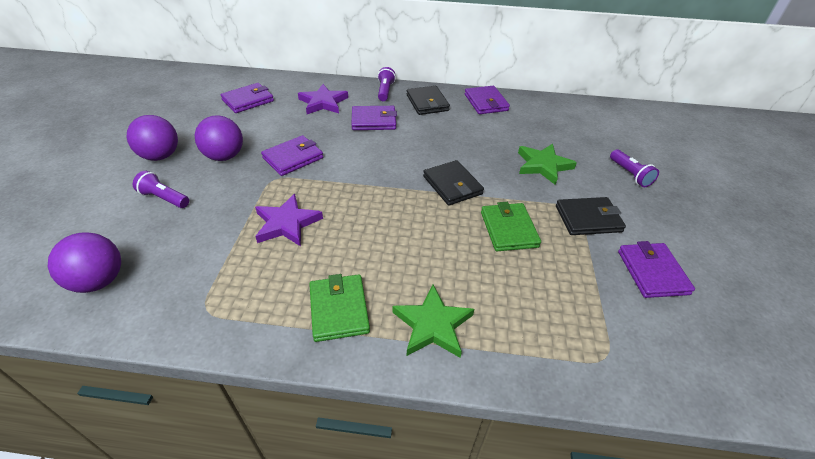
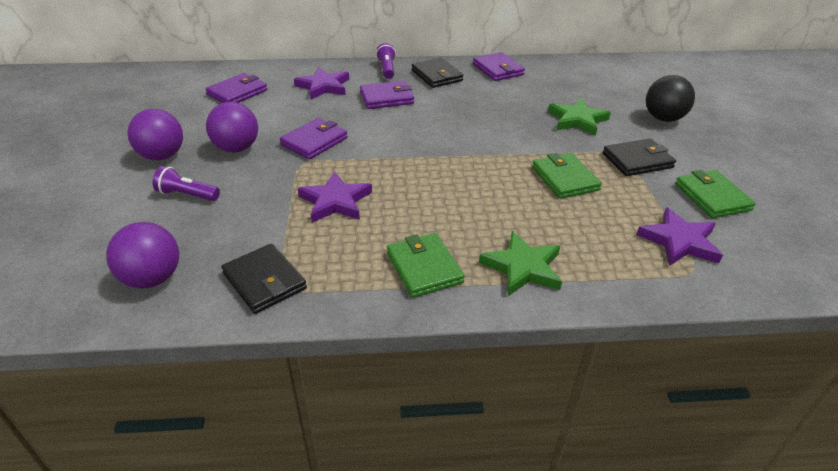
camera: 10 degrees left, 5 degrees down
black wallet [423,160,484,206] -> black wallet moved to [221,244,307,314]
purple flashlight [610,150,659,187] -> black ball [646,75,695,122]
purple wallet [618,241,695,298] -> green wallet [675,170,756,218]
none -> purple star [637,208,723,266]

